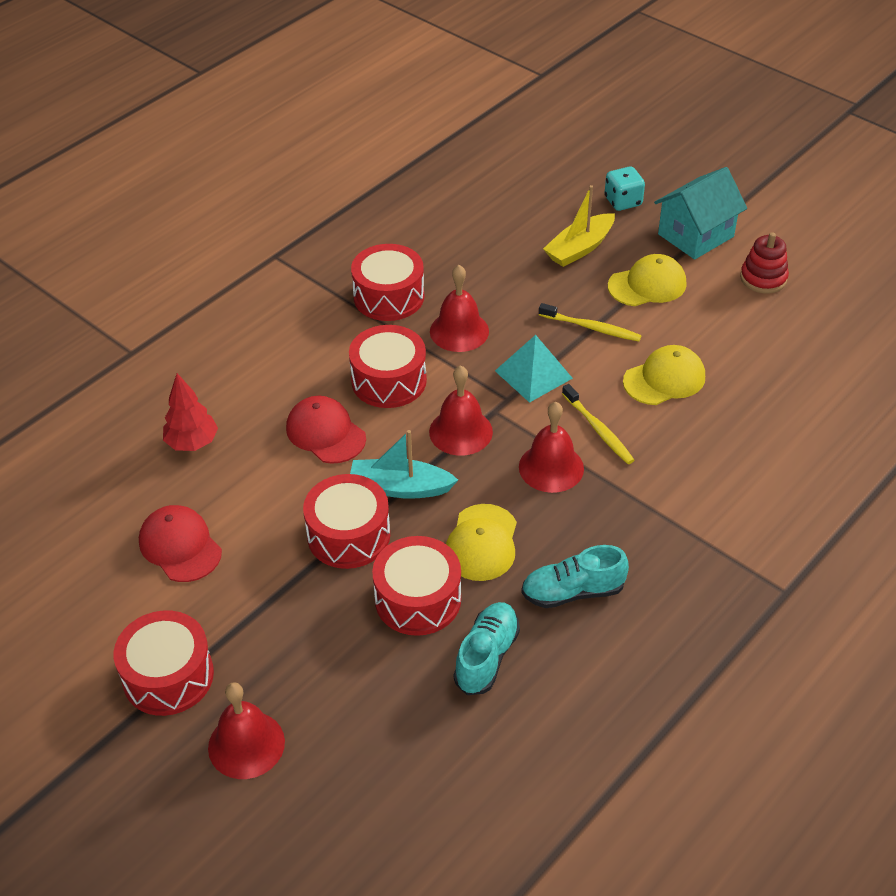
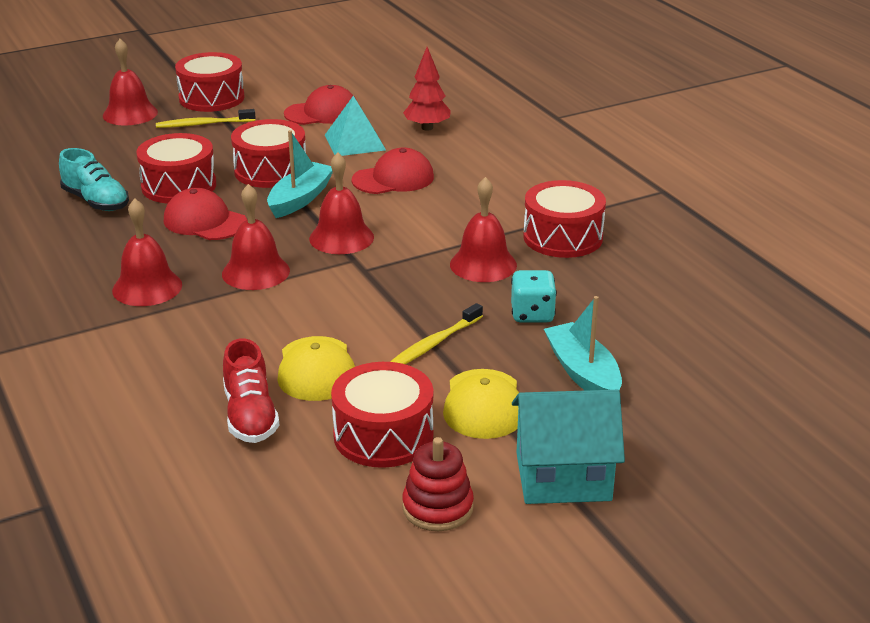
camera: 110 degrees right, 15 degrees down
red drum [349,325,427,408] -> red drum moved to [331,362,434,468]
yellow cap [446,504,517,581] -> red cap [164,188,247,240]
turquoise pyramid [495,335,573,403] -> turquoise pyramid moved to [325,96,386,156]
turquoise shoe [521,545,629,608] -> none
yellow boat [543,185,615,267] -> turquoise boat [544,296,622,391]
yellow toothbrush [562,384,634,464] -> yellow toothbrush moved to [156,109,256,128]
turquoise dice [605,166,645,211] -> turquoise dice moved to [511,270,557,323]
turquoise house [654,167,747,259] -> turquoise house turned 75 degrees counterclockwise [512,390,625,504]
none -> red bell [112,198,182,306]
none -> red shoe [223,338,279,443]

